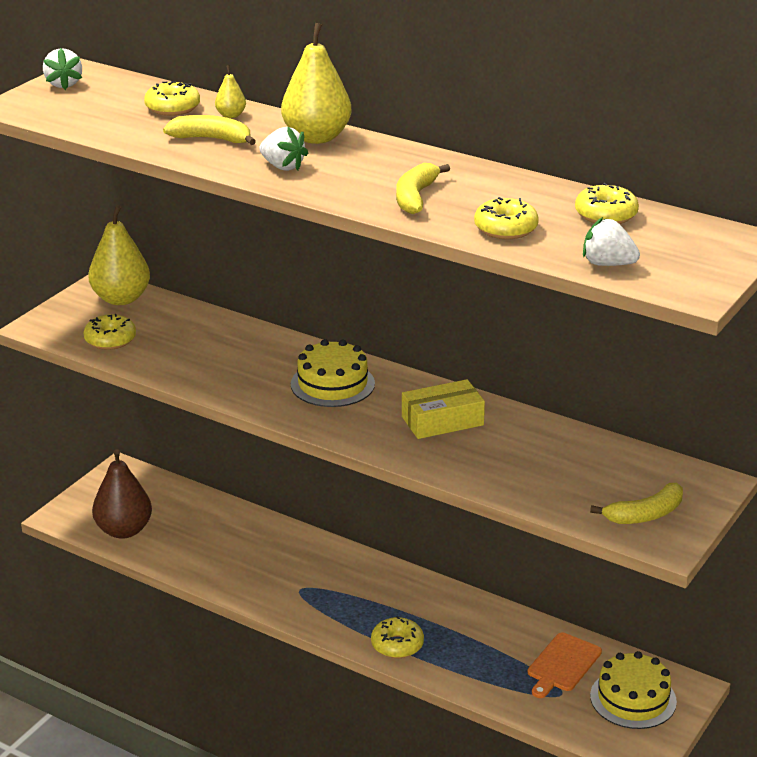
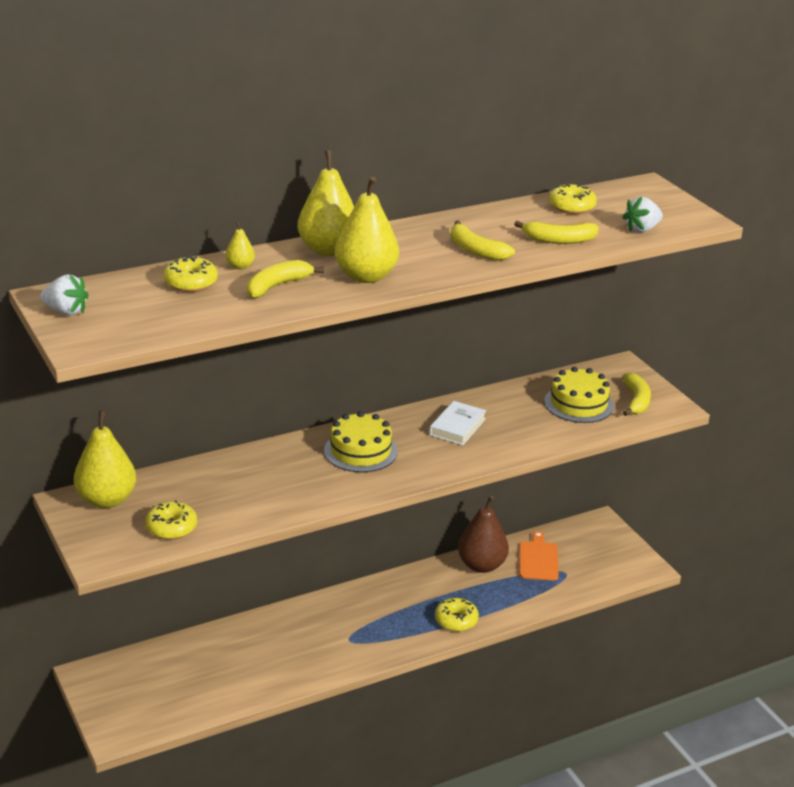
camera: 60 degrees left, 0 degrees up
brown pear [92,449,152,539] -> brown pear moved to [458,496,509,573]
white strawberry [259,127,309,171] -> yellow pear [335,176,399,283]
yellow box [402,379,485,439] -> white book [430,401,486,445]
yellow donut [474,197,539,239] -> yellow banana [514,220,599,244]
orange cutting board [528,632,602,698] -> orange cutting board turned 150 degrees counterclockwise [519,531,559,581]
yellow cake [590,651,677,729] -> yellow cake moved to [544,367,614,423]

